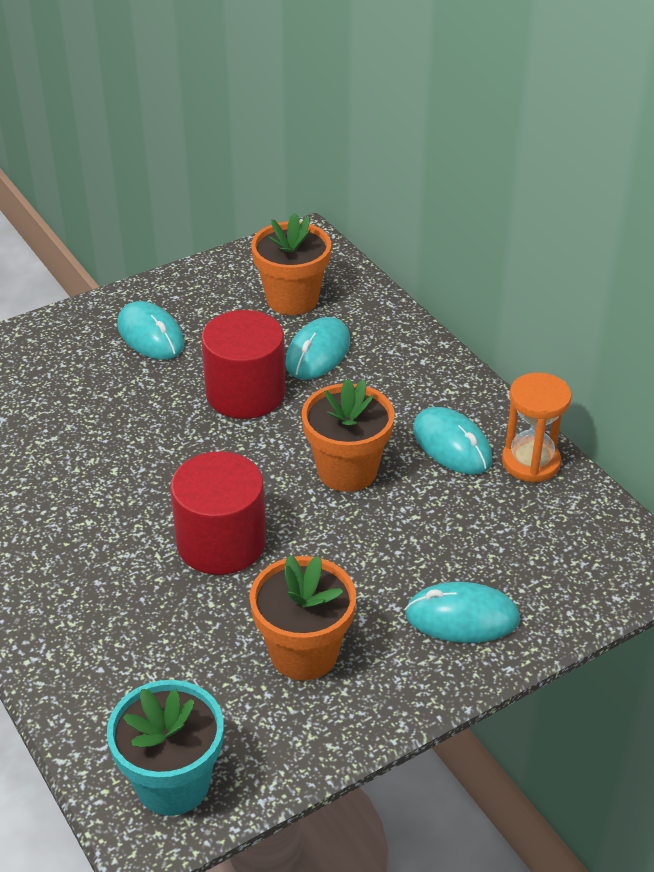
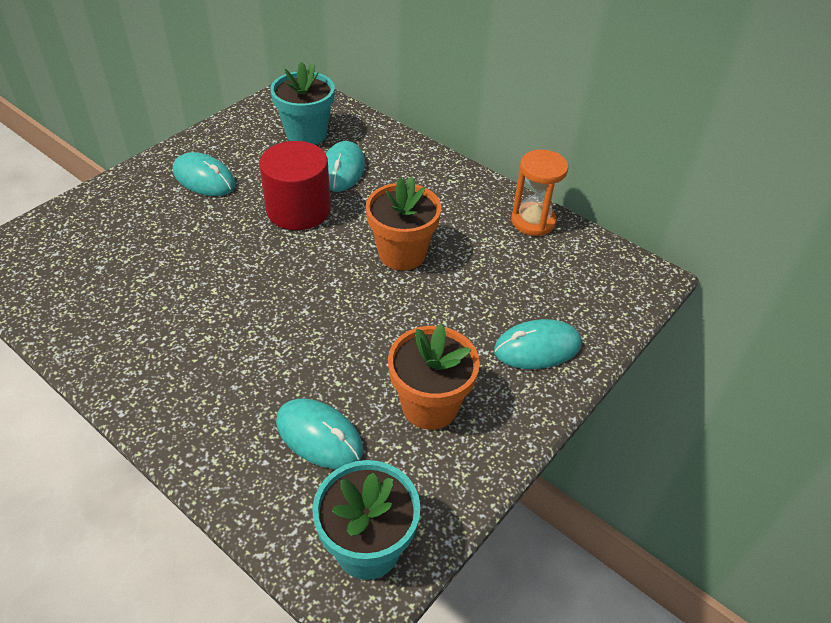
camera: 20 degrees left, 5 degrees up
red cylinder [170,451,266,575] -> none
orange flower pot [251,213,331,315] -> turquoise flower pot [270,62,335,145]
turquoise mouse [413,407,493,474] -> turquoise mouse moved to [276,399,363,469]

